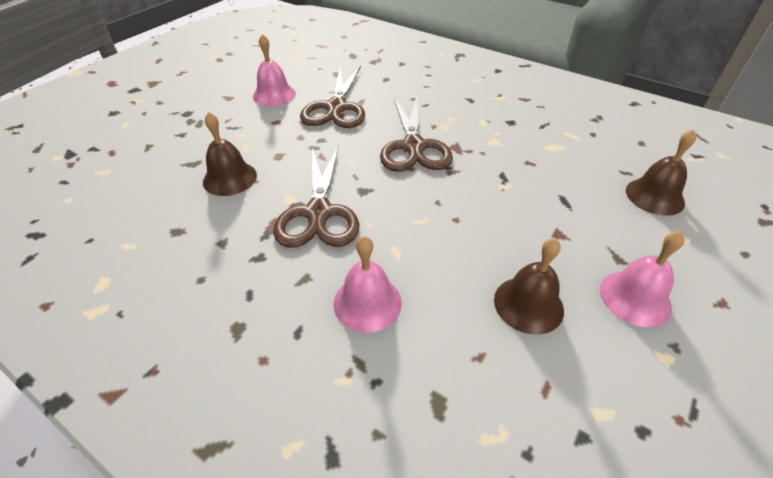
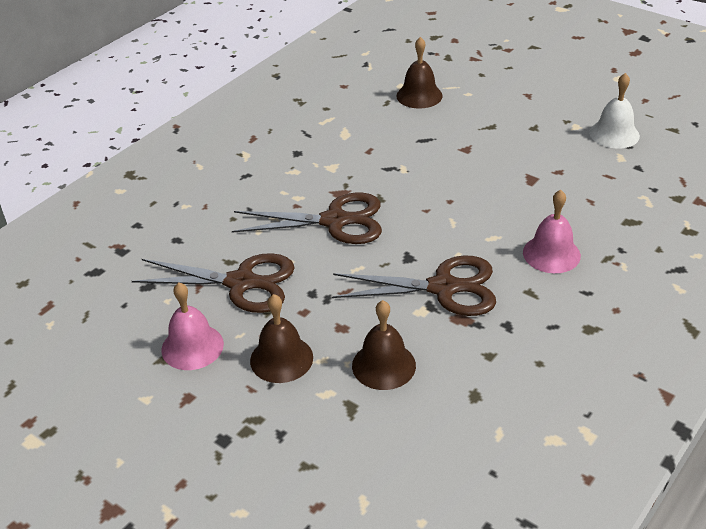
camera: 85 degrees left, 5 degrees down
brown bell [494,238,564,335] -> brown bell moved to [250,294,313,383]
pink bell [600,231,685,327] -> none
none -> white bell [589,73,640,148]

